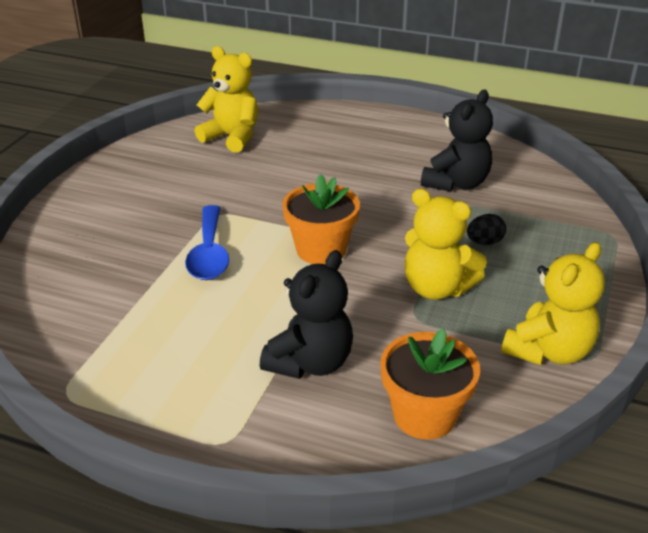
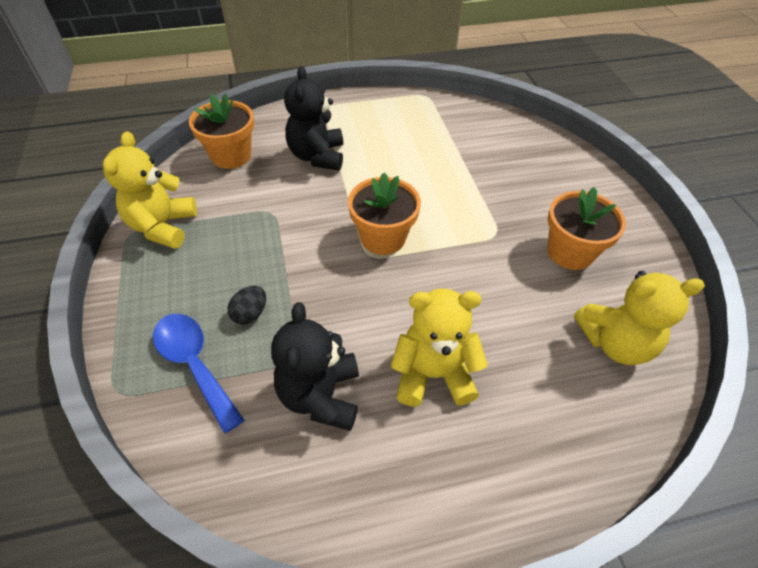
camera: 145 degrees right, 15 degrees up
blue spoon [185,205,229,280] -> blue spoon moved to [153,314,244,433]
yellow teddy bear [405,189,487,300] -> yellow teddy bear moved to [391,289,488,406]
none -> orange flower pot [547,187,626,270]

